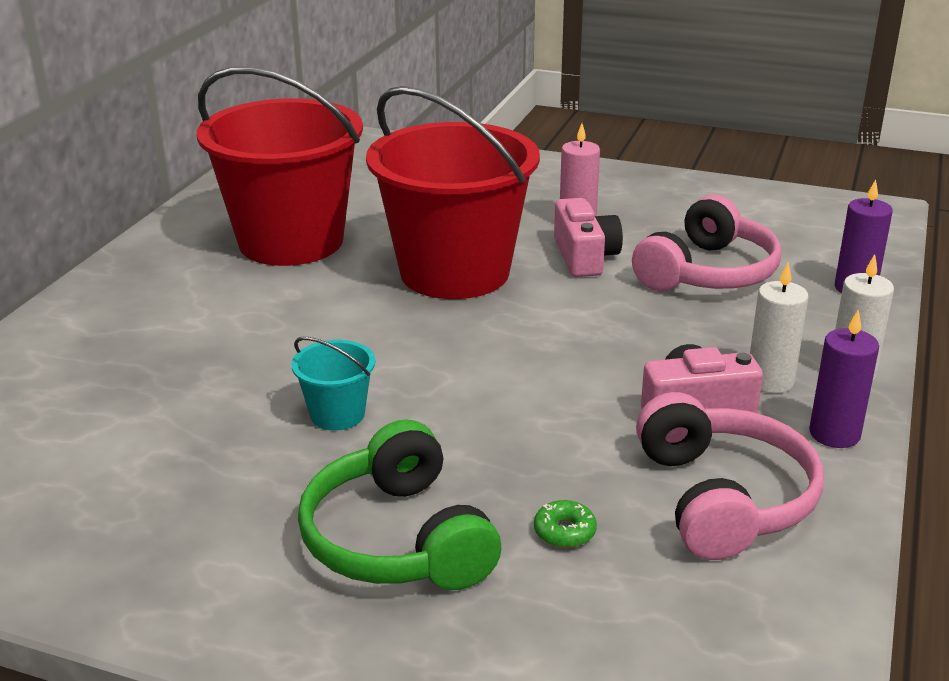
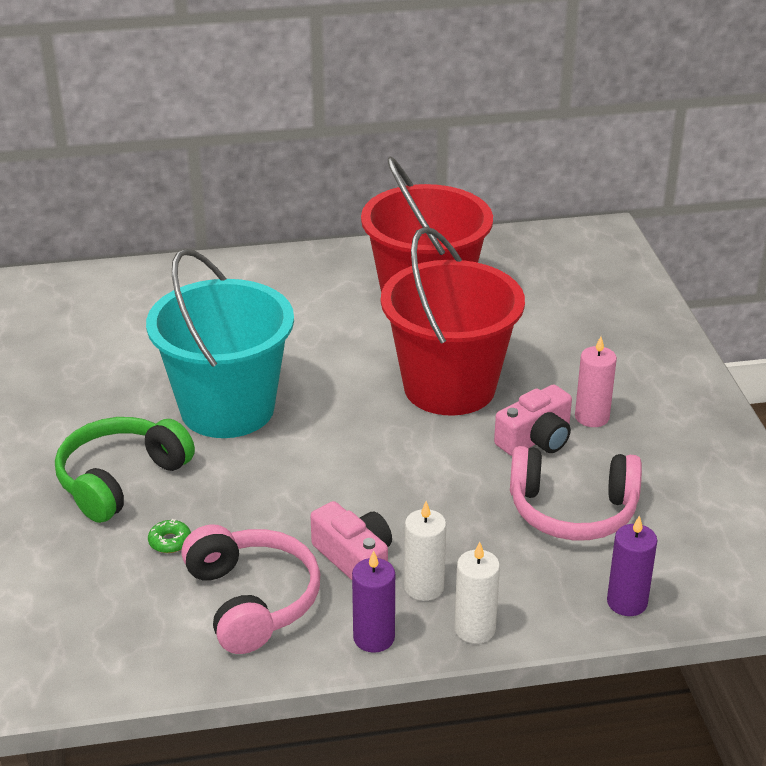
camera: 60 degrees right, 5 degrees up
turquoise bucket [291,337,375,430] -> turquoise bucket [146,249,294,438], size x2.46
pink headphones [636,392,824,560] -> pink headphones turned 75 degrees counterclockwise [181,524,320,654]

